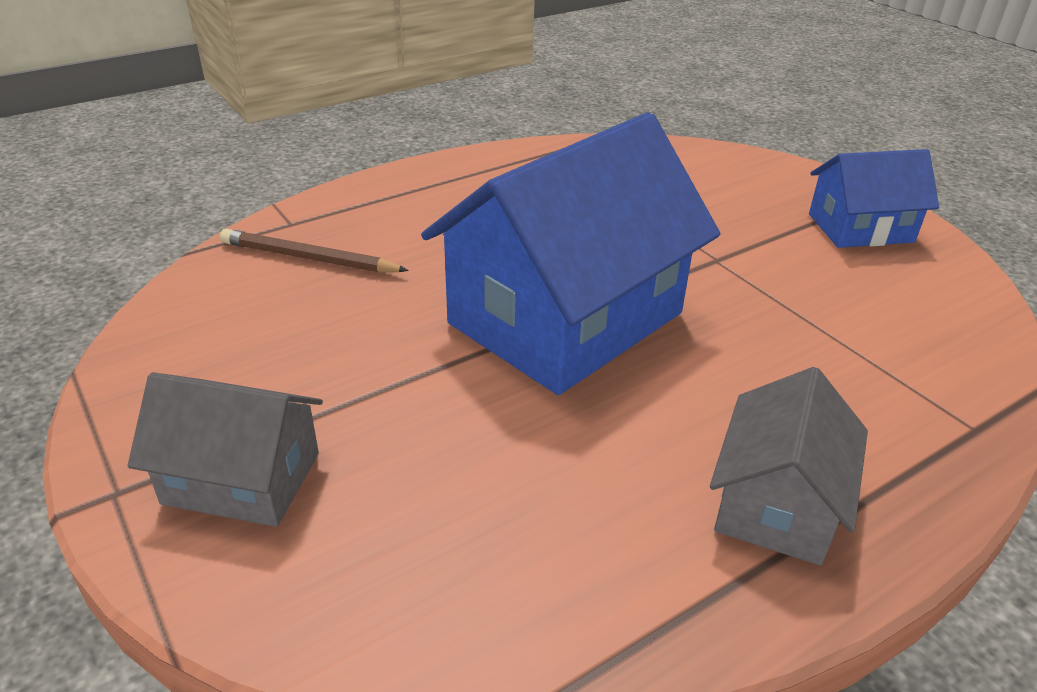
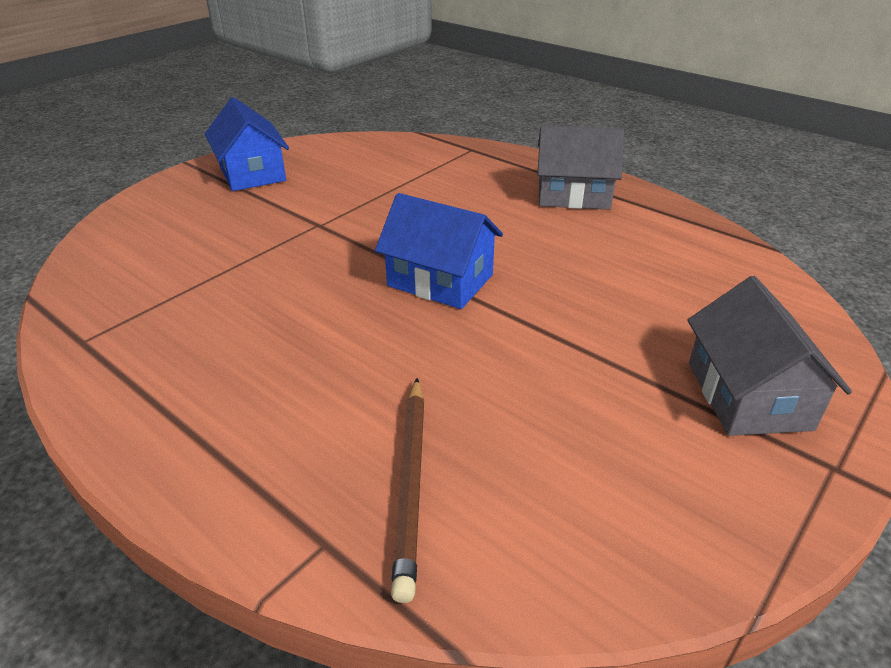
camera: 105 degrees left, 0 degrees up
blue house [421,112,720,395] -> blue house [375,193,503,309], size x0.52

